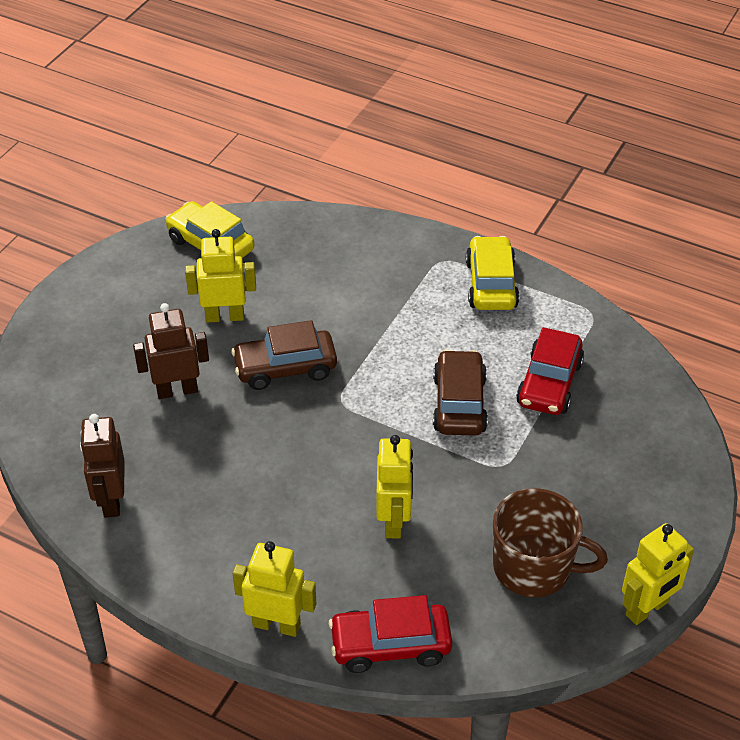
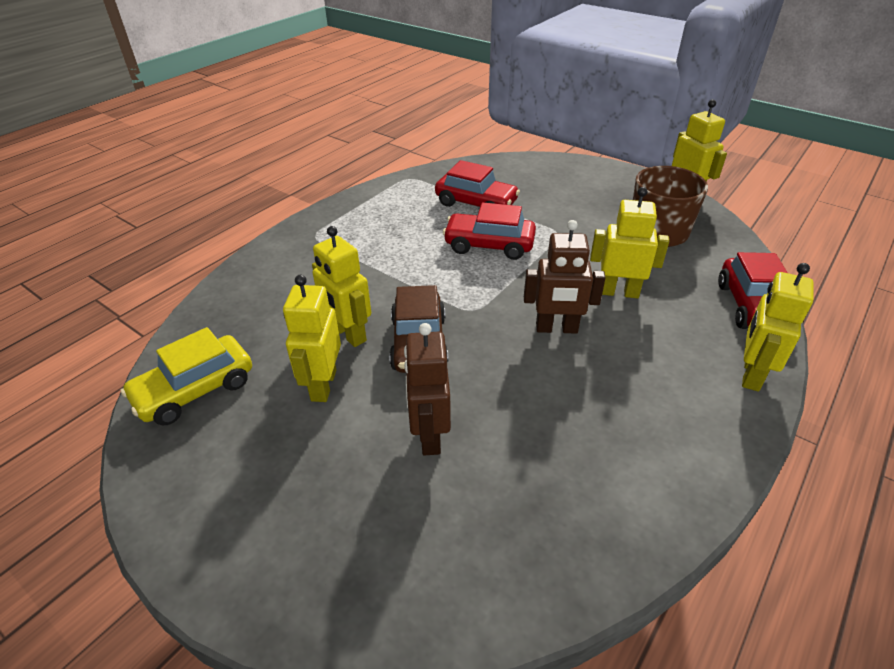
camera: 80 degrees left, 5 degrees down
brown robot [80,414,125,518] -> brown robot moved to [524,220,606,334]
brown car [433,349,488,436] -> red car [443,203,536,260]
yellow car [466,236,519,310] -> none
none -> yellow robot [312,226,371,347]

